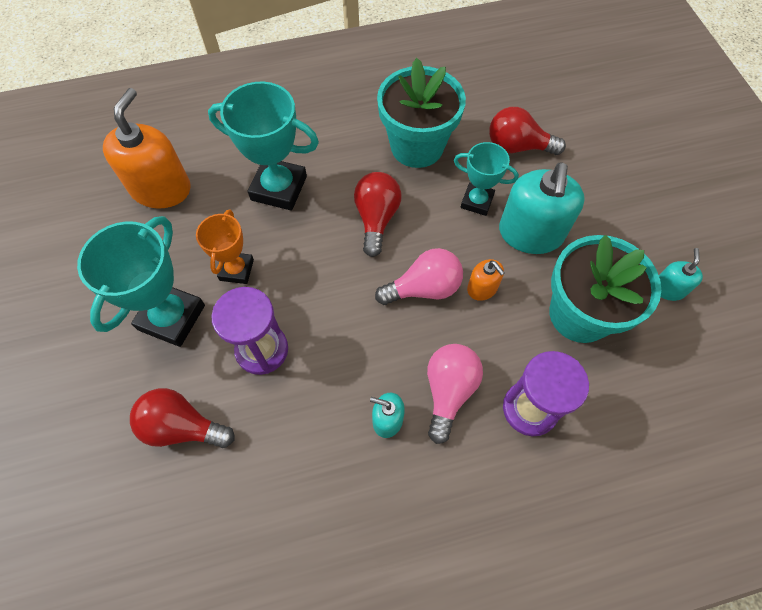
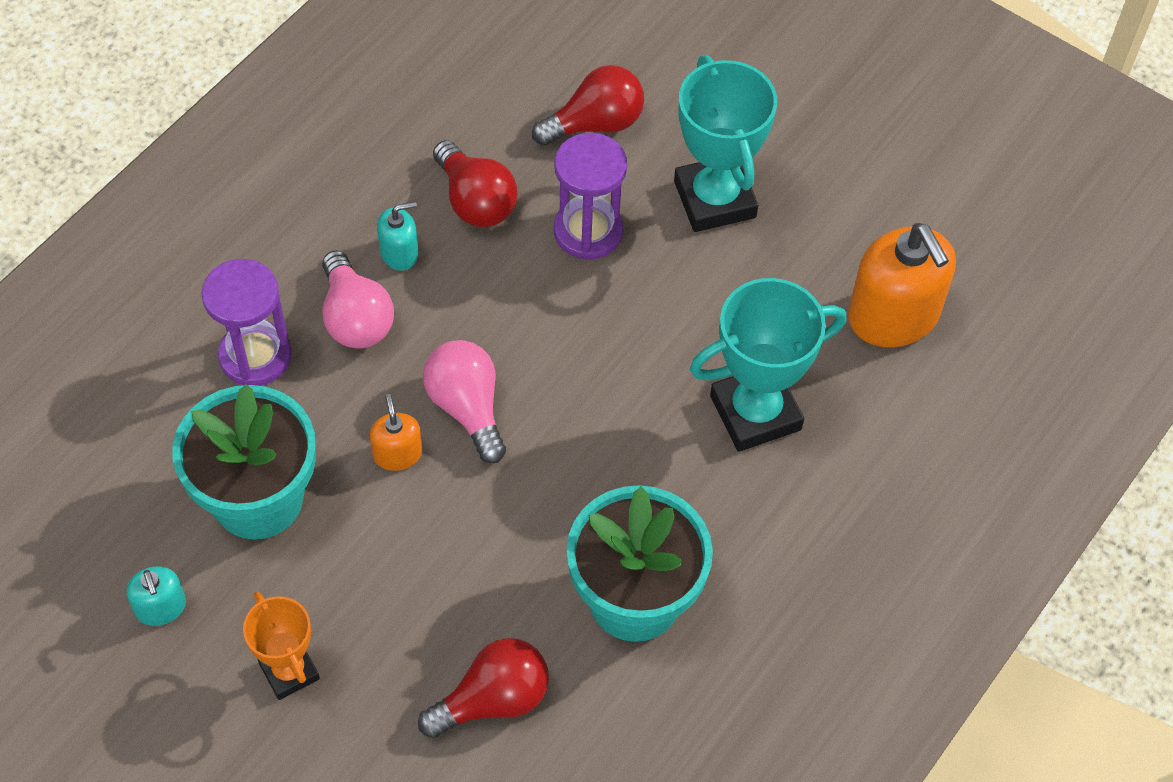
camera: 140 degrees right, 5 degrees down
orange trophy [196,209,254,284] -> orange trophy moved to [243,591,320,700]
red light bulb [354,172,402,257] -> red light bulb moved to [433,140,518,227]
pink light bulb [375,248,463,305] -> pink light bulb turned 120 degrees clockwise [423,340,506,463]
turquoise trophy [454,142,519,216] -> none
orange soap dispenser [467,259,505,301] -> orange soap dispenser turned 60 degrees clockwise [370,394,422,471]
turquoise soap dispenser [499,162,585,254] -> none

